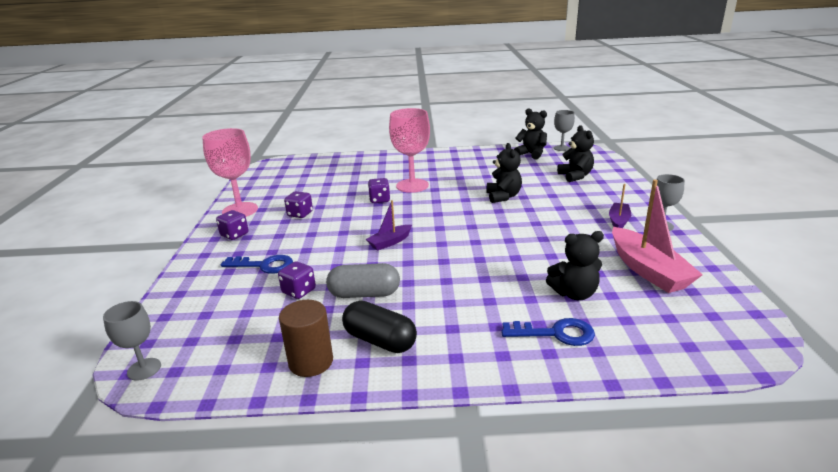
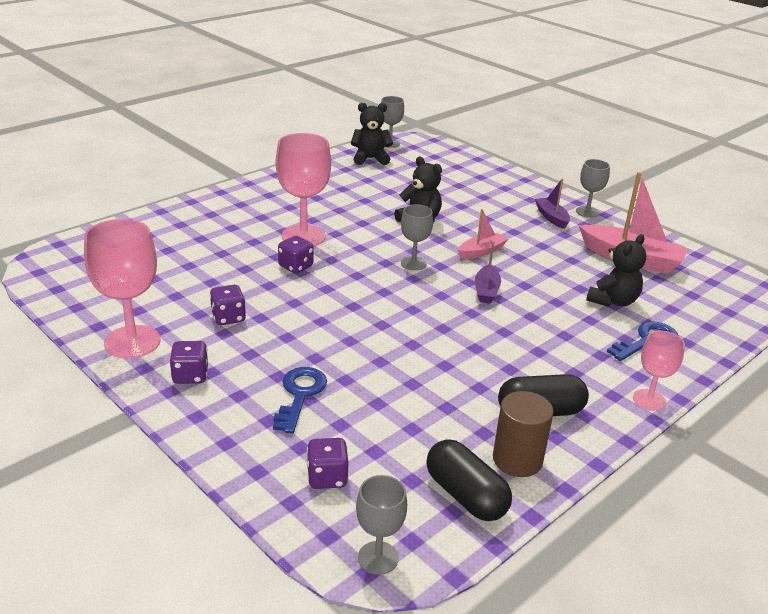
camera: 45 degrees left, 5 degrees up
blue key [221,255,293,274] -> blue key turned 45 degrees counterclockwise [273,367,327,434]
purple dice [278,261,316,299] -> purple dice moved to [307,438,349,489]
grey capsule [326,263,400,298] -> none
purple boat [366,200,412,250] -> purple boat moved to [475,241,501,304]
black teddy bear [557,125,594,182] -> none
none -> grey goblet [401,204,433,271]
none -> black capsule [426,440,512,521]
none -> pink boat [458,209,508,259]
none -> pink goblet [633,331,685,411]

